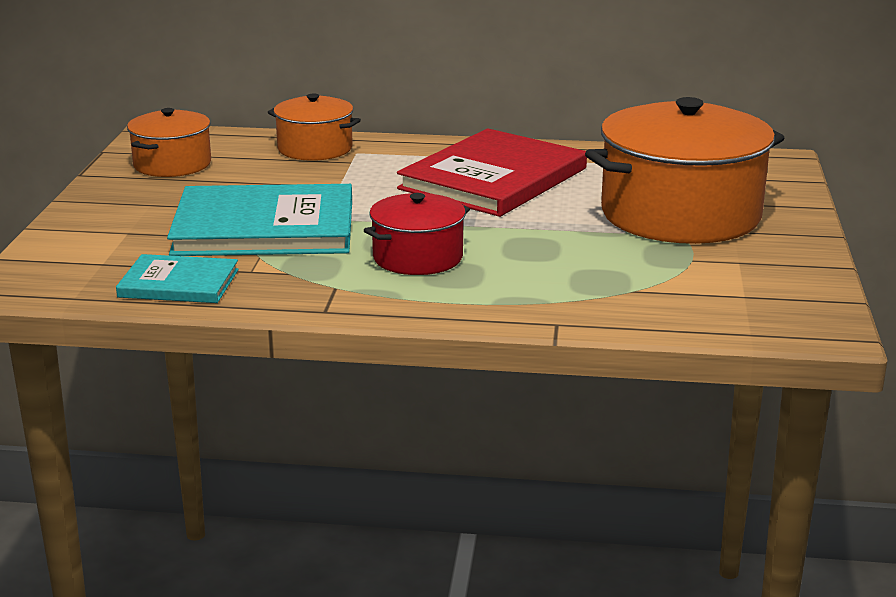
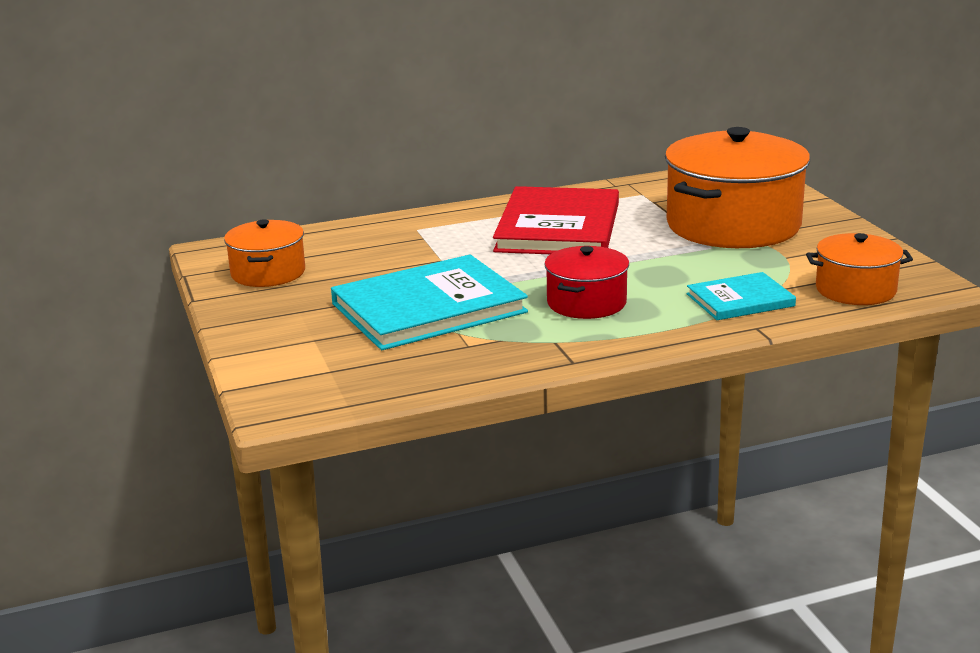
camera: 25 degrees left, 0 degrees up
turquoise book [116,254,239,303] -> turquoise book moved to [687,272,796,320]
orange pot [268,93,361,161] -> orange pot moved to [806,233,913,305]

